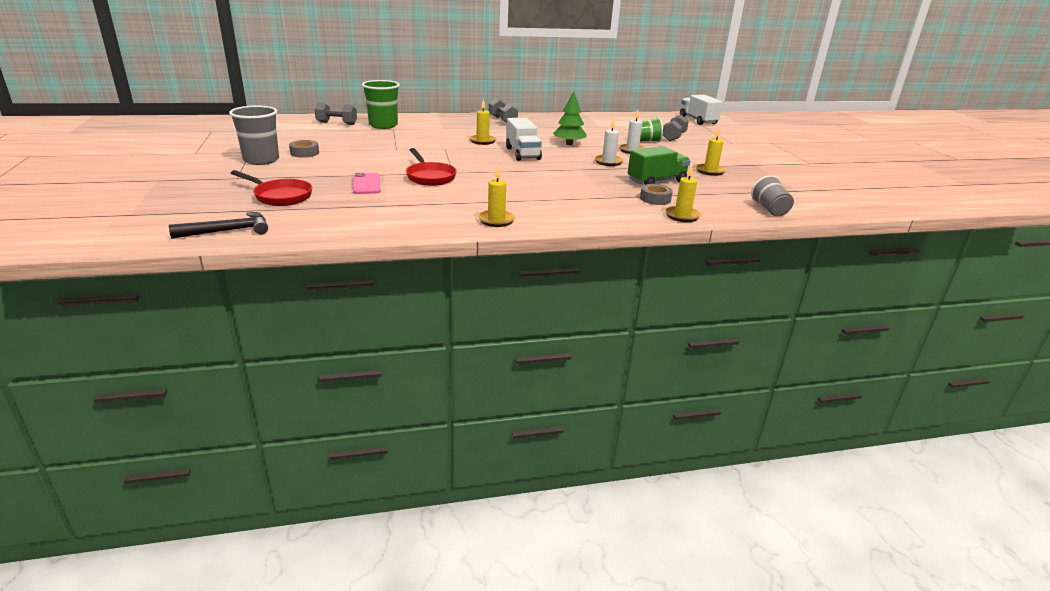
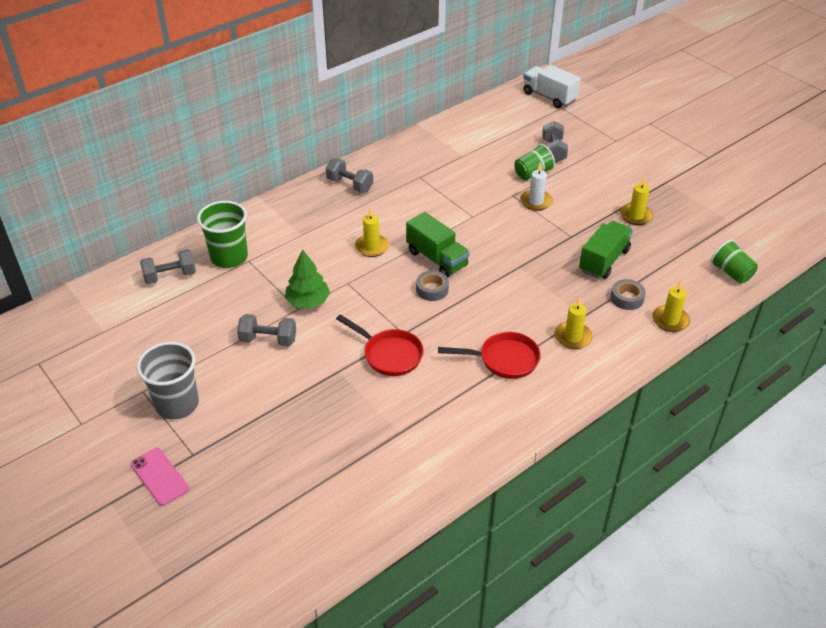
camera: 25 degrees left, 15 degrees up
black hammer [169,212,268,239] -> none
red pan [231,170,312,206] -> red pan moved to [438,332,541,379]
grey tape [289,140,319,158] -> grey tape moved to [416,271,449,301]
pink phone [353,173,381,194] -> pink phone moved to [131,448,189,506]
yellow candle [478,166,515,227] -> yellow candle moved to [554,297,592,349]
white truck [506,118,542,161] -> green truck [406,212,470,277]
green tree [553,91,587,145] -> green tree moved to [285,249,330,308]
white candle [594,118,624,166] -> none
grey cup [751,175,794,216] -> green cup [711,240,758,284]
none -> grey dumbbell [237,314,296,347]

